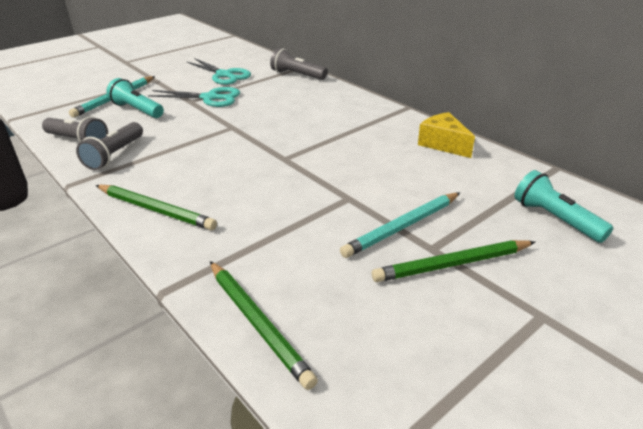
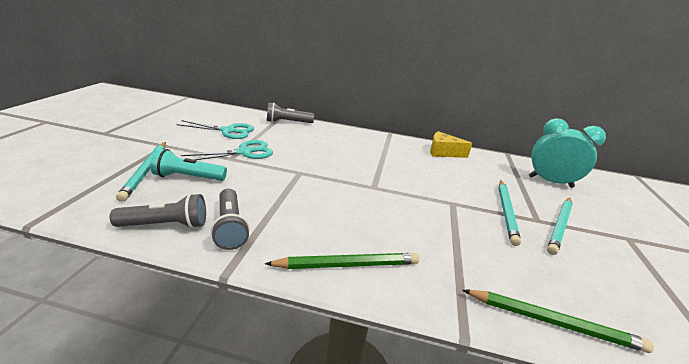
camera: 40 degrees left, 5 degrees down
green pencil [372,240,535,282] -> turquoise pencil [547,198,573,255]
turquoise flashlight [514,170,613,243] -> turquoise clock [529,118,606,188]

